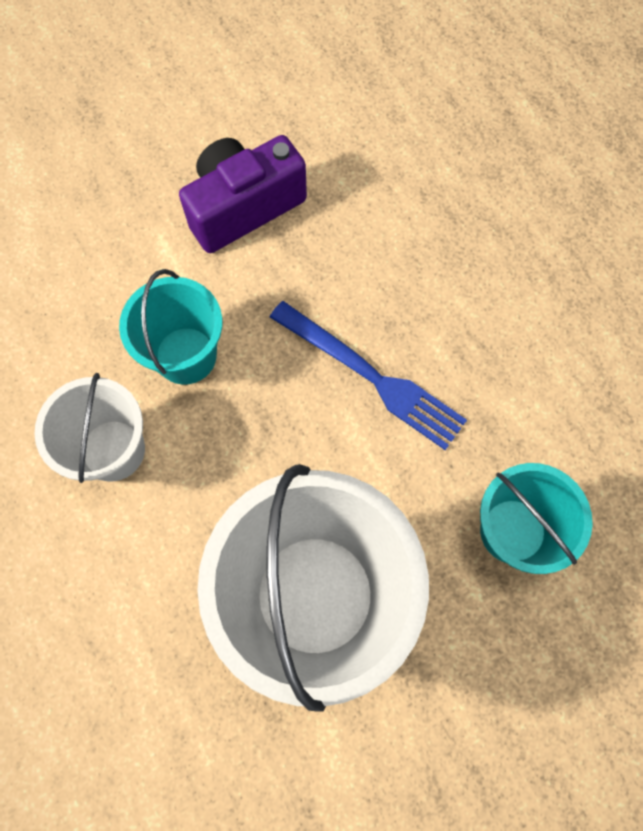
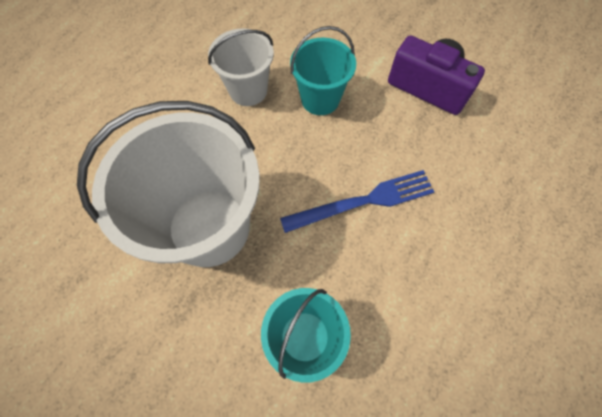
camera: 65 degrees right, 5 degrees down
blue fork [270,301,467,450] -> blue fork turned 120 degrees counterclockwise [280,170,434,233]

